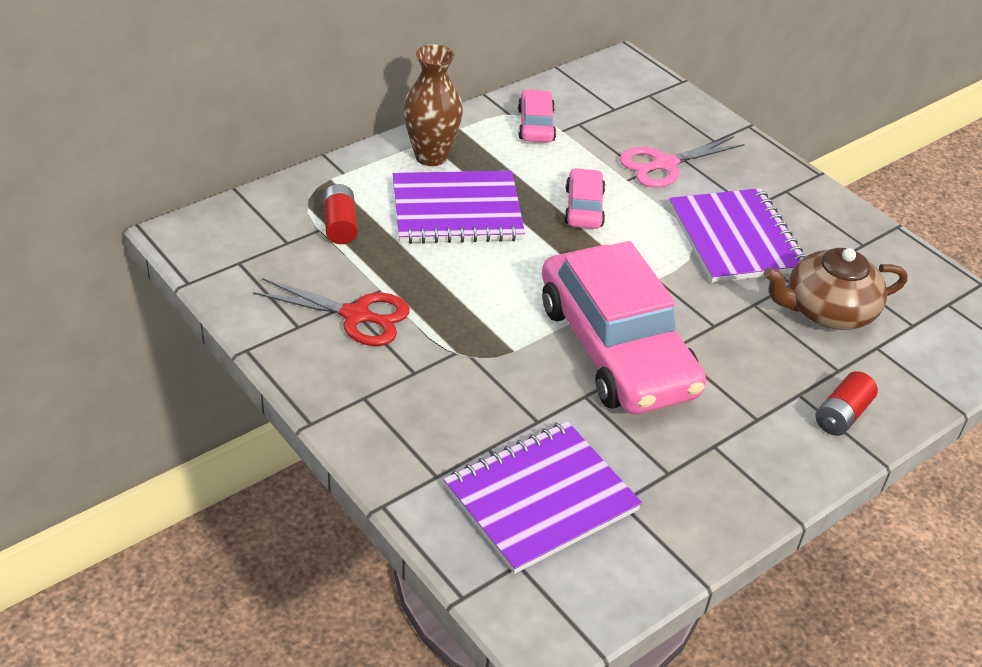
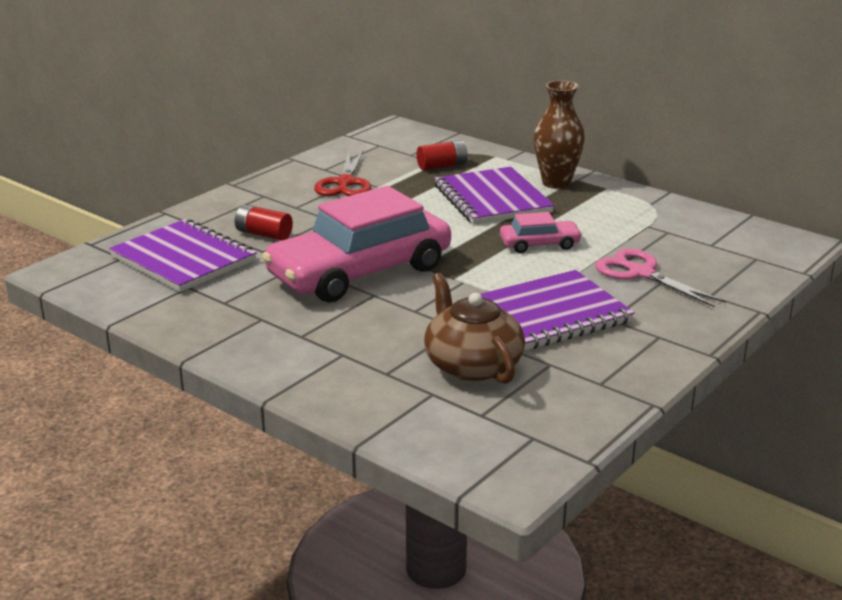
camera: 80 degrees right, 15 degrees down
pink car [518,90,556,142] -> none
red battery [815,371,878,436] -> red battery moved to [235,204,293,240]

